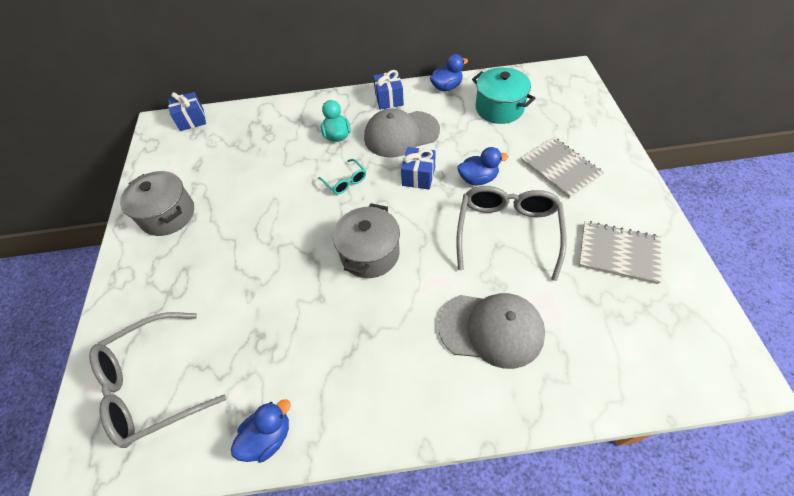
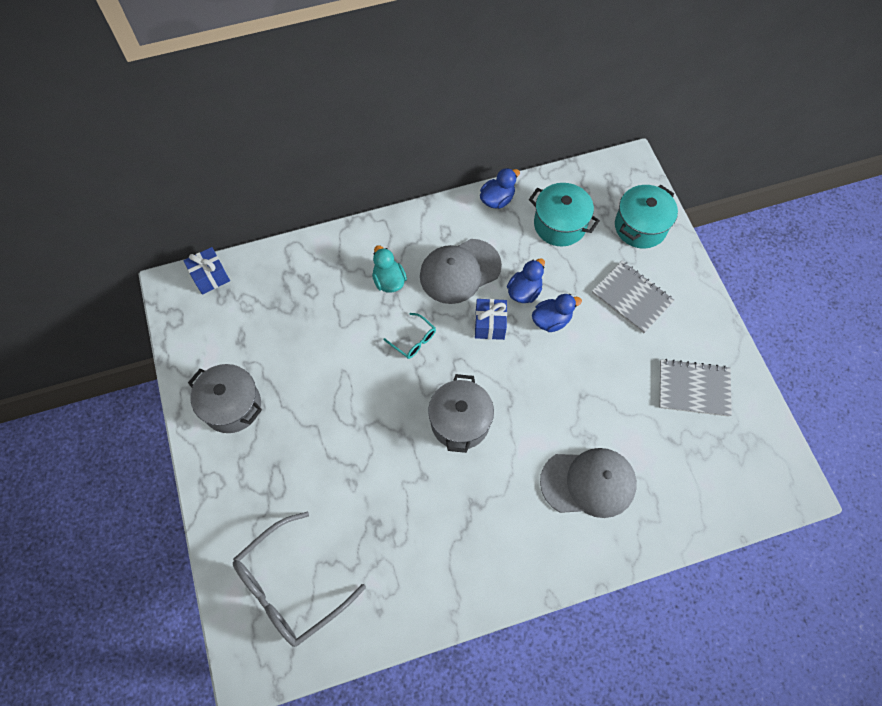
camera: 15 degrees left, 10 degrees up
blue duck [231,399,291,463] -> blue duck moved to [507,258,545,303]
blue gift [373,70,404,110] -> none
grey glasses [456,186,567,281] -> none
none -> turquoise pot [615,185,678,249]

